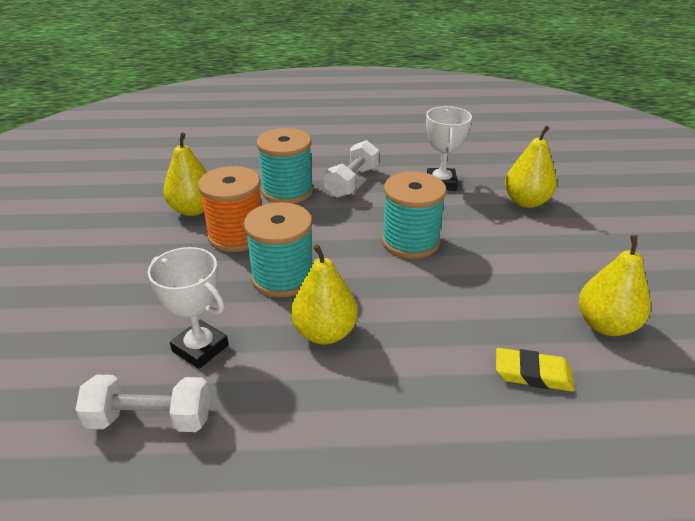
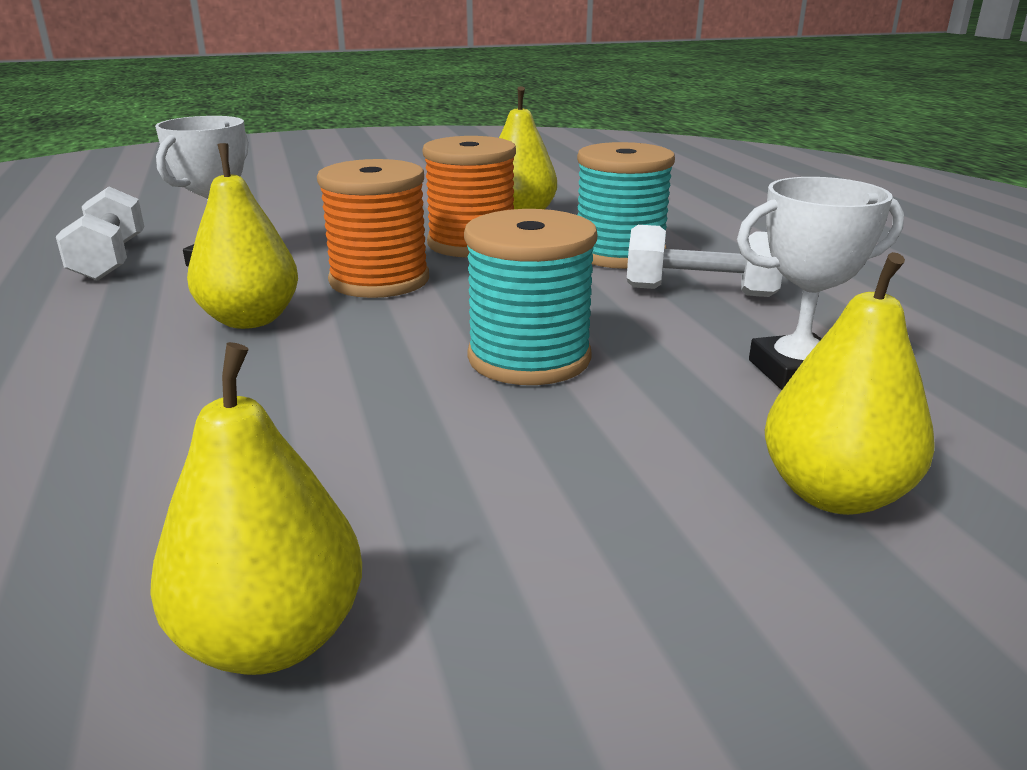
camera: 75 degrees right, 10 degrees down
turquoise spool [244,202,313,298] -> orange spool [317,159,429,298]
yellow eraser [496,348,574,392] -> none

